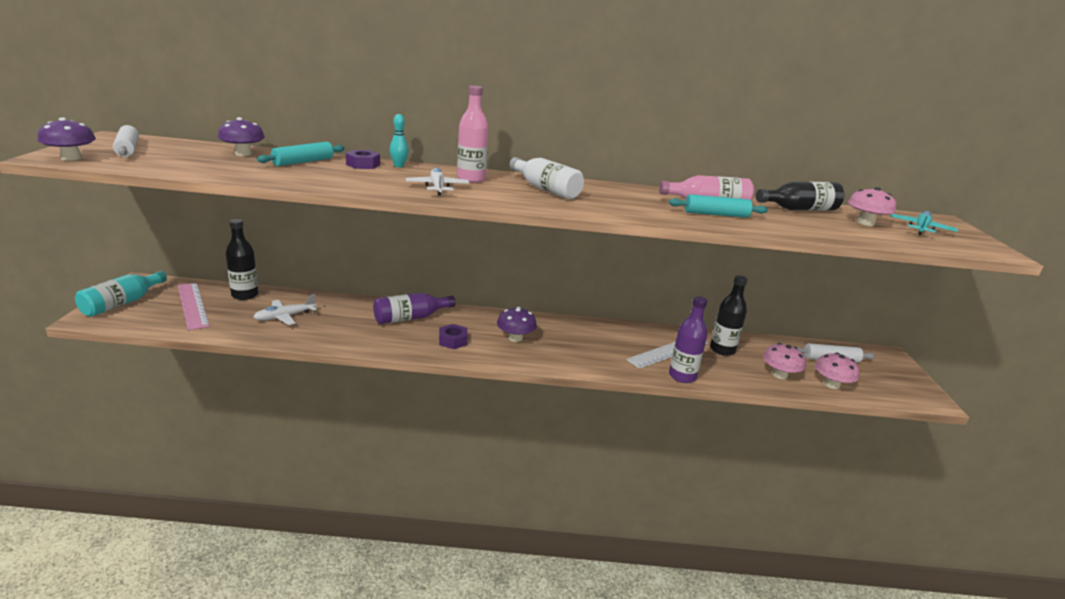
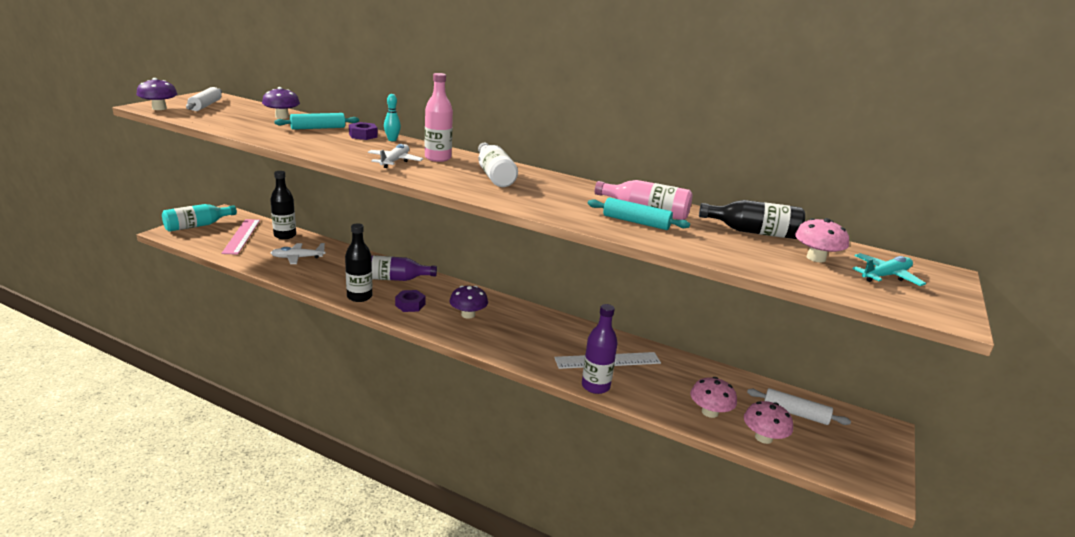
camera: 25 degrees right, 0 degrees up
black bottle [710,275,748,356] -> black bottle moved to [345,223,372,302]

